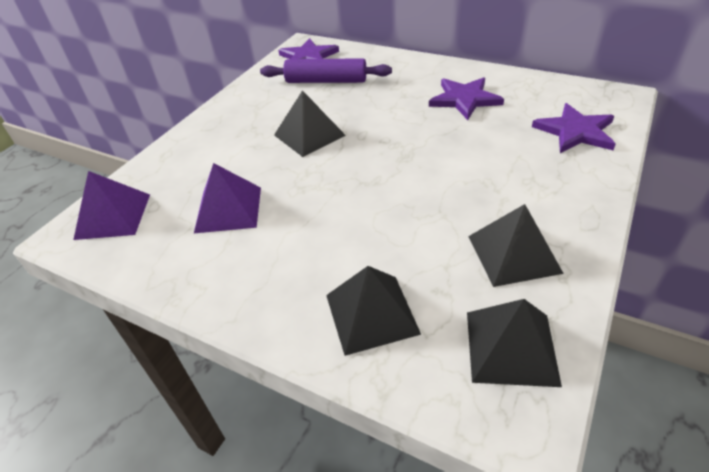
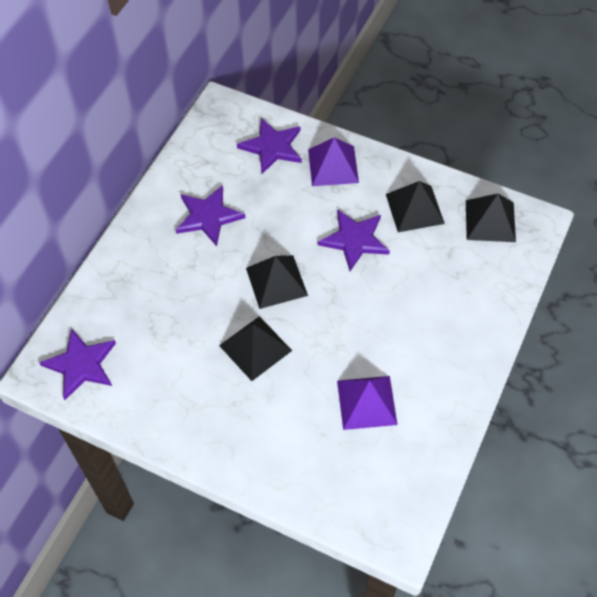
camera: 95 degrees left, 15 degrees up
purple pyramid [73,171,150,240] -> purple pyramid moved to [308,137,359,186]
purple rolling pin [260,58,392,83] -> none
black pyramid [326,266,421,356] -> black pyramid moved to [246,255,308,309]
none -> purple star [318,209,390,271]

